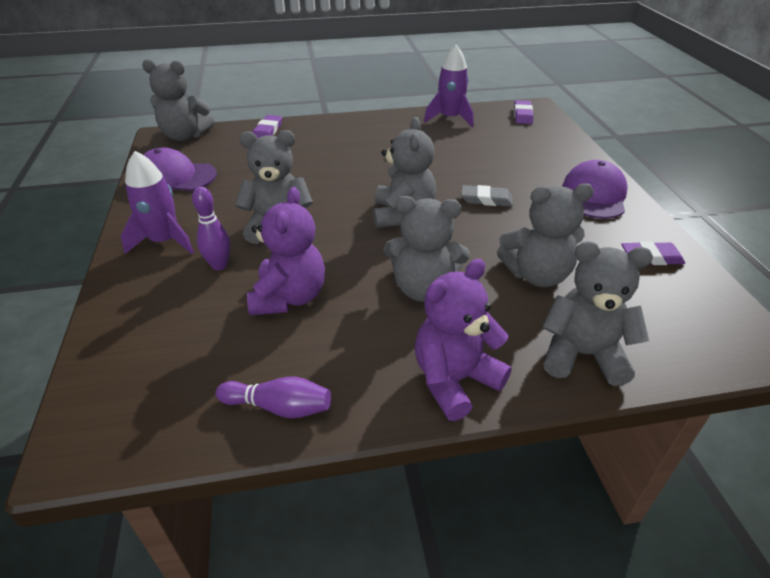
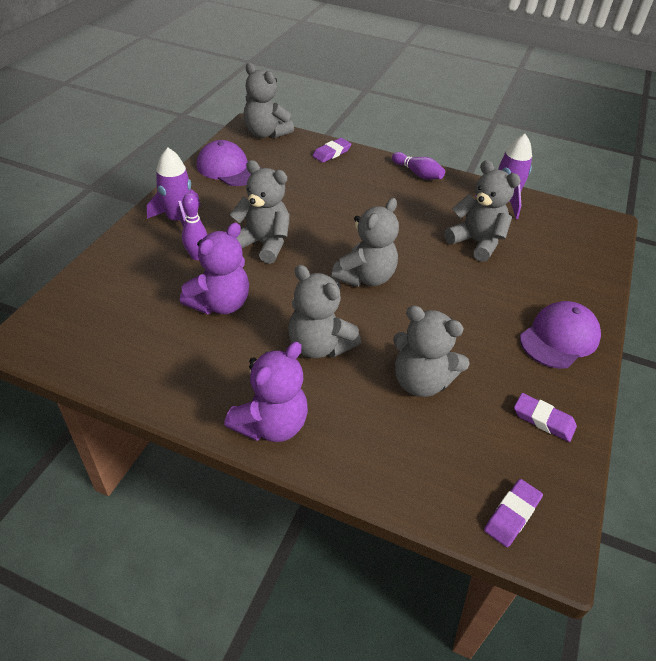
camera: 30 degrees right, 5 degrees up
purple bowling pin [216,377,331,418] -> purple bowling pin moved to [392,152,445,180]
purple teddy bear [415,259,512,421] -> purple teddy bear turned 135 degrees clockwise [224,342,308,442]
grey eraser [461,185,513,207] -> none
purple eraser [514,100,533,124] -> purple eraser moved to [484,479,543,547]
grey teddy bear [542,241,653,386] -> grey teddy bear moved to [444,160,521,262]

